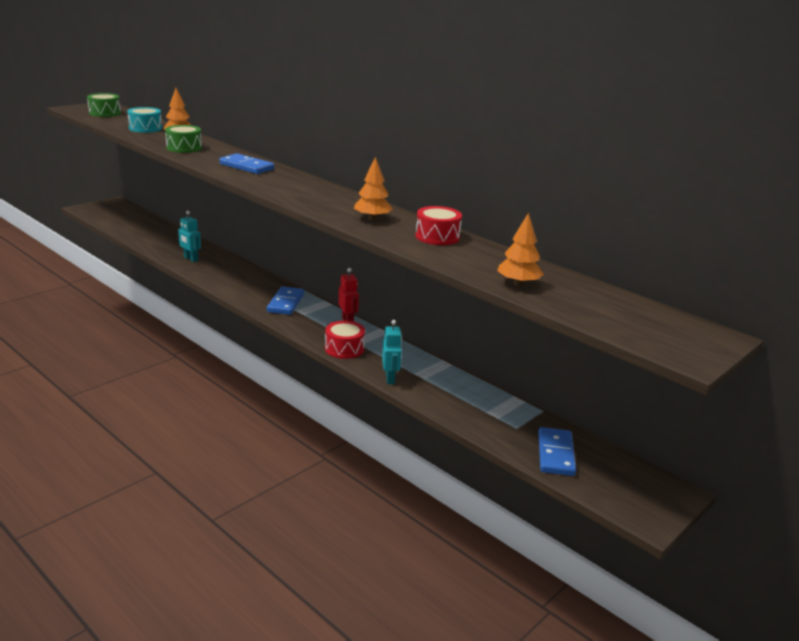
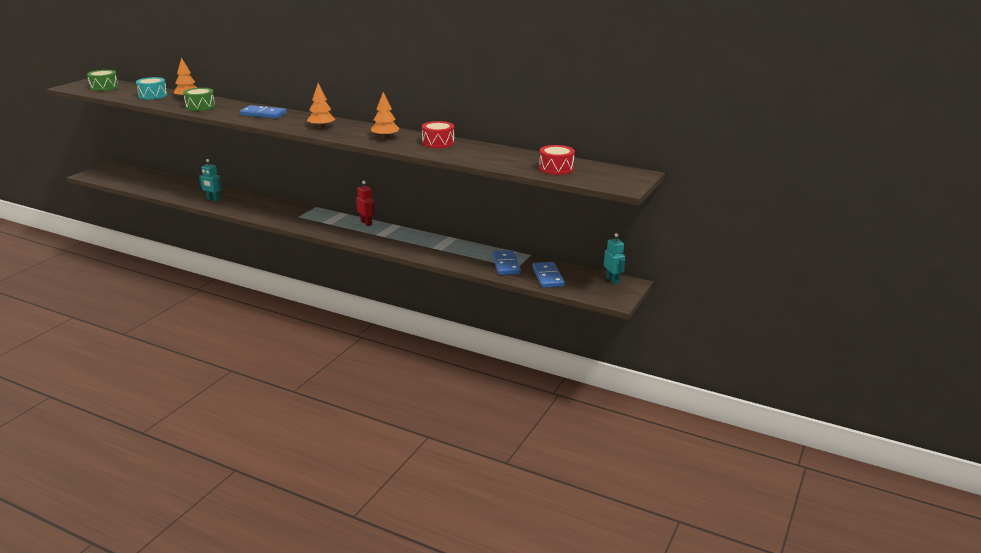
camera: 15 degrees left, 0 degrees up
blue domino [267,286,304,315] -> blue domino moved to [492,250,521,275]
red drum [325,321,365,359] -> red drum moved to [539,145,575,175]
turquoise robot [382,320,402,384] -> turquoise robot moved to [604,233,625,285]
orange tree [497,213,544,286] -> orange tree moved to [307,83,335,129]

